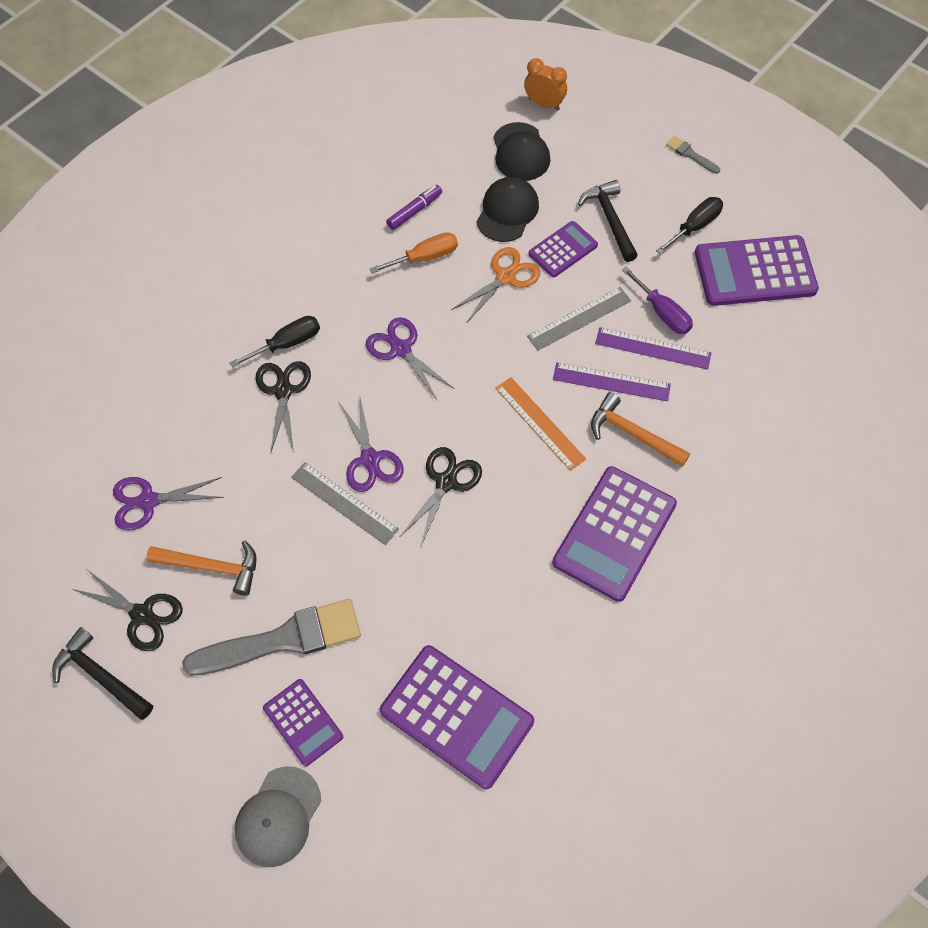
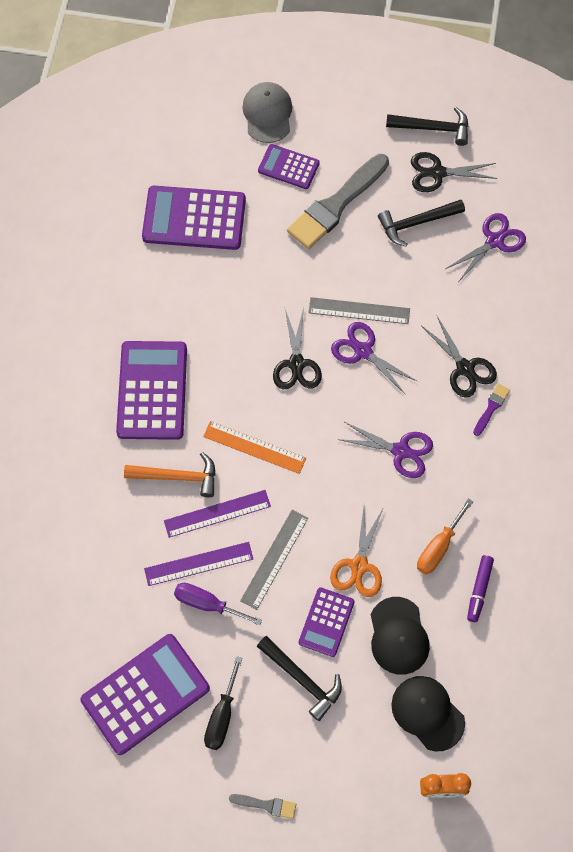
camera: 150 degrees right, 5 degrees up
orange hammer [146,541,257,596] -> black hammer [378,200,465,247]
black screwdriver [230,316,320,368] -> purple brush [473,383,510,436]

